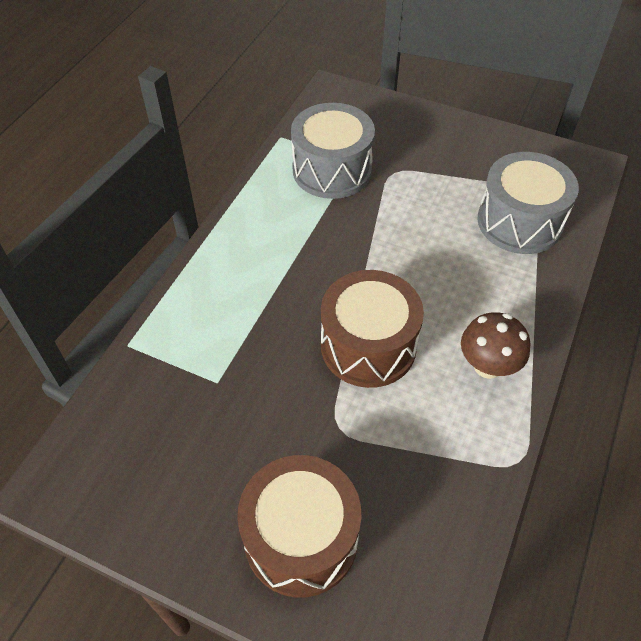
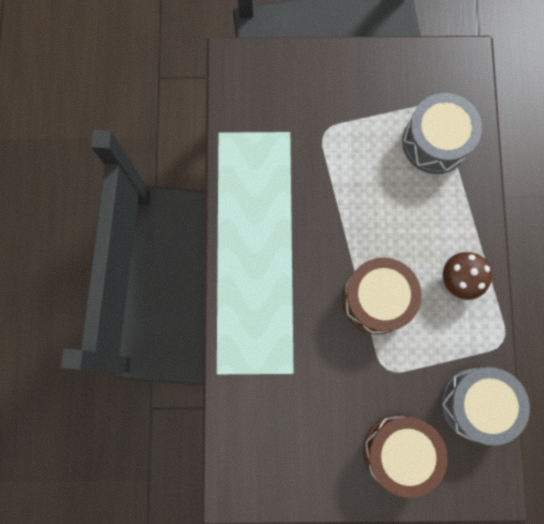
camera: 25 degrees left, 25 degrees up
grey drum [291,103,375,199] -> grey drum moved to [441,367,530,445]

